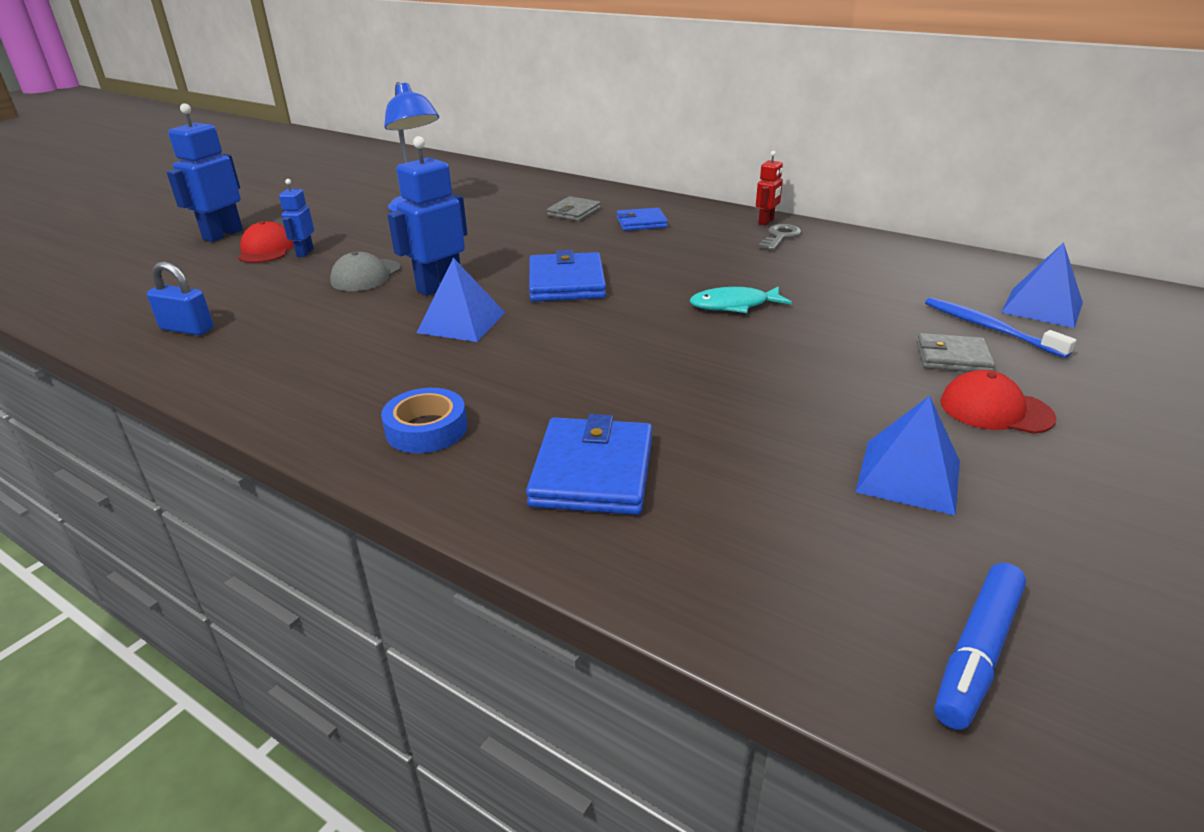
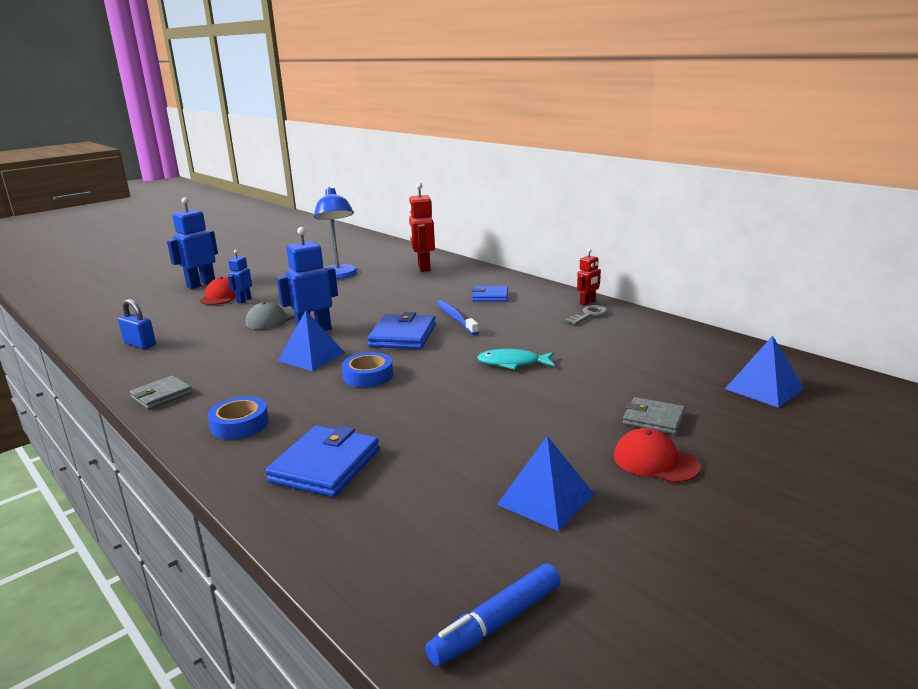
camera: 15 degrees right, 10 degrees down
grey wallet [547,196,600,221] -> grey wallet moved to [130,375,192,410]
blue toothbrush [925,297,1076,358] -> blue toothbrush moved to [437,300,479,335]
none -> blue tape [342,352,393,388]
none -> red robot [408,183,435,272]

